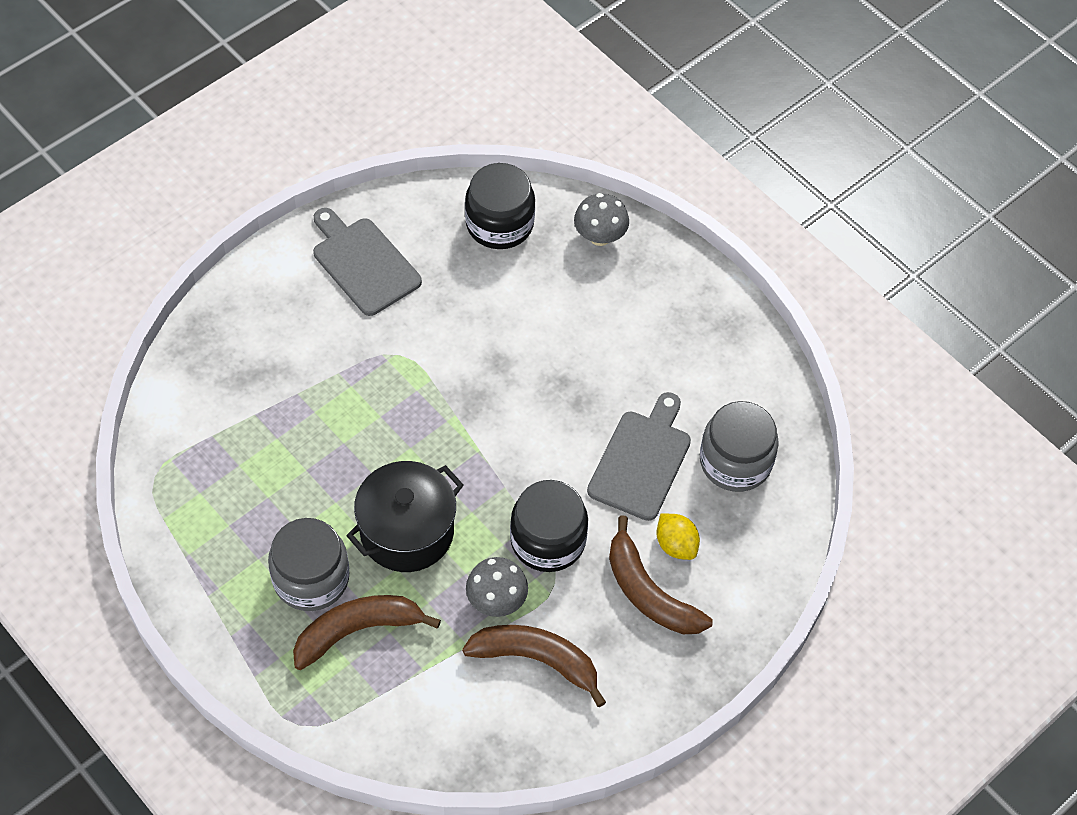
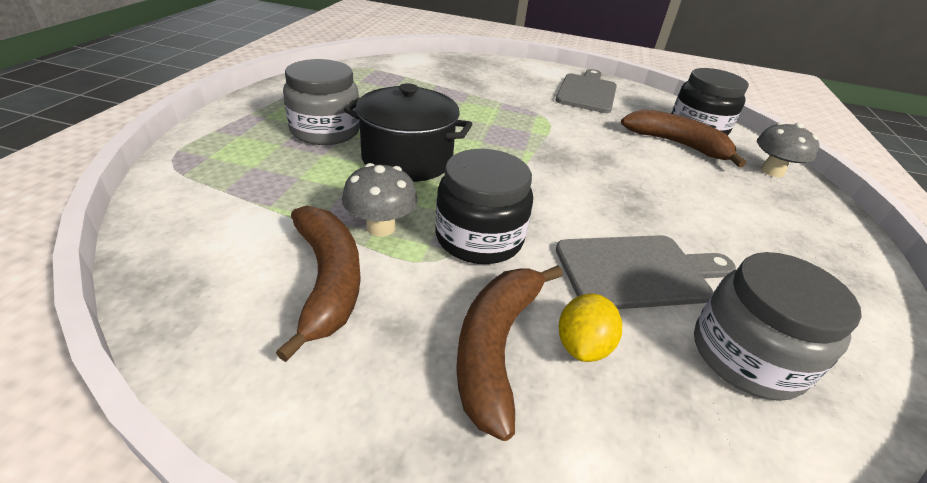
camera: 55 degrees right, 20 degrees down
brown banana [293,595,441,670] -> brown banana moved to [621,109,746,167]

